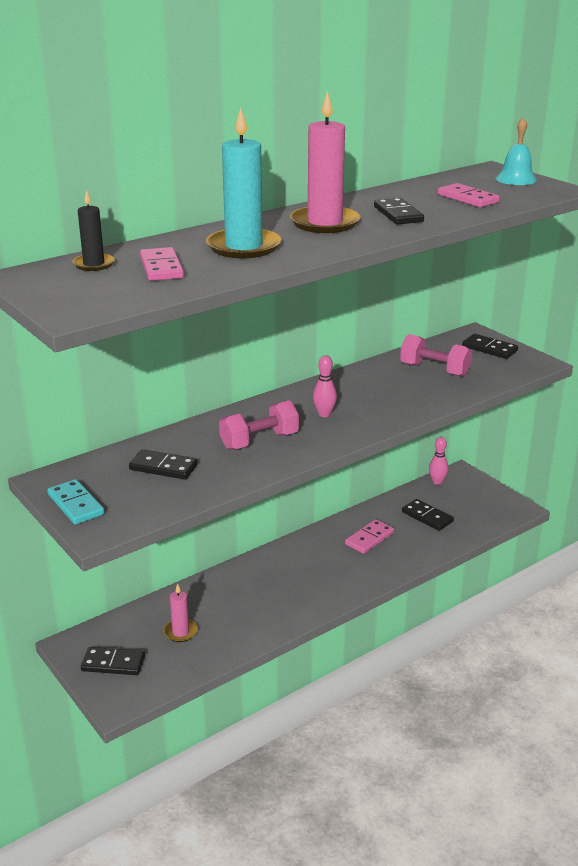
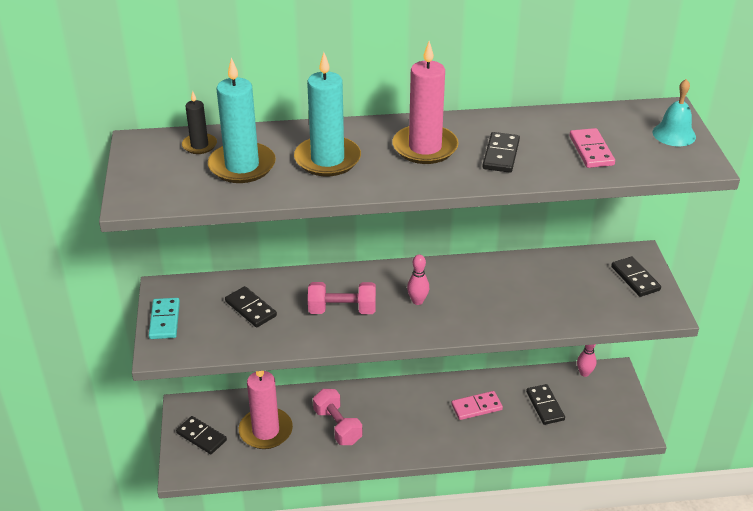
camera: 30 degrees right, 10 degrees up
pink domino [140,247,184,281] -> turquoise candle [208,58,276,183]
pink candle [164,584,198,642] -> pink candle [239,371,293,449], size x1.88
pink dumbbell [400,334,472,377] -> pink dumbbell moved to [313,389,362,445]

